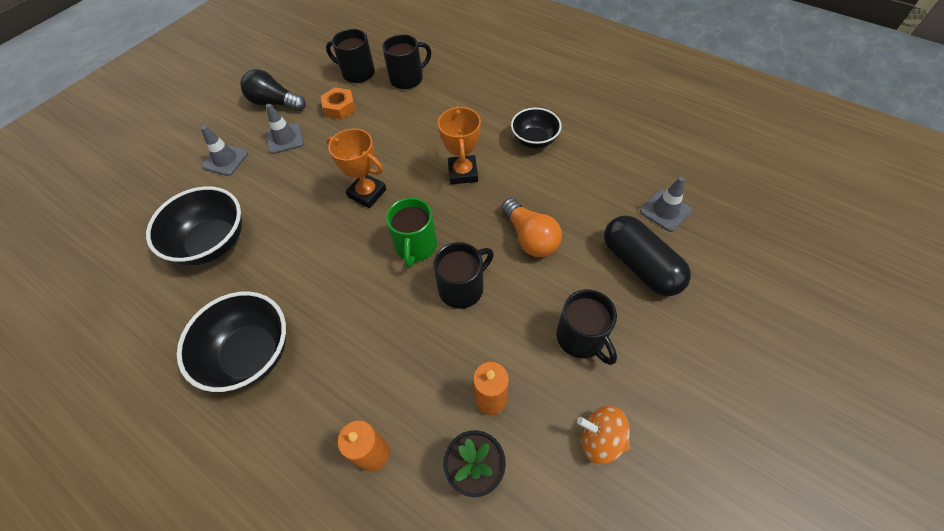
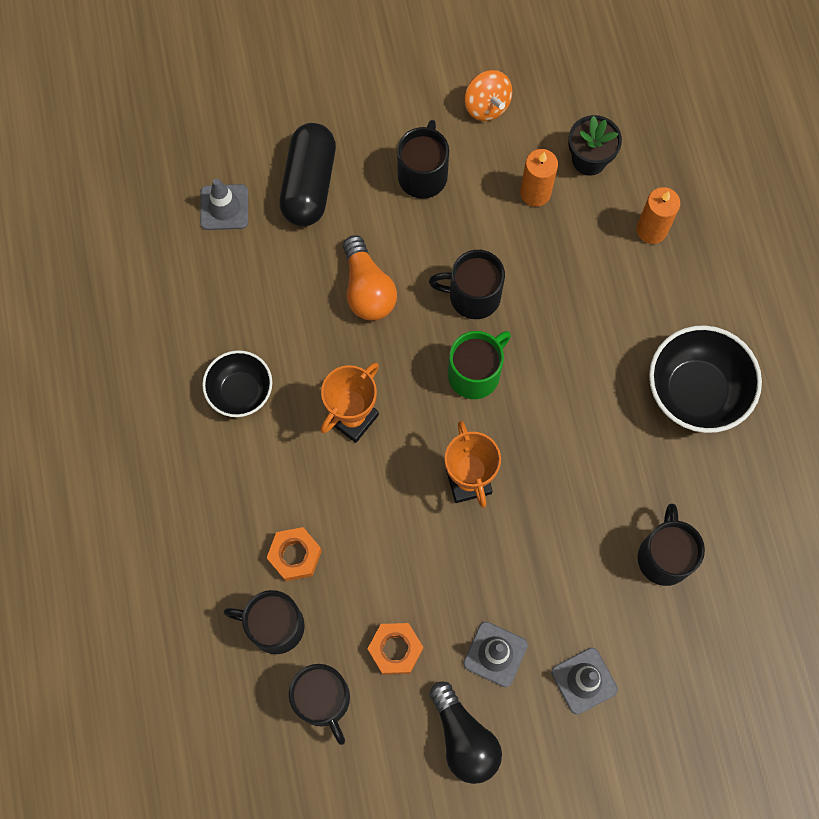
camera: 140 degrees left, 15 degrees up
black bowl [146,186,242,265] -> black mug [638,504,705,586]
orange light bulb [501,198,562,257] -> orange light bulb turned 150 degrees clockwise [343,235,397,321]
none -> orange nut [267,527,322,581]

